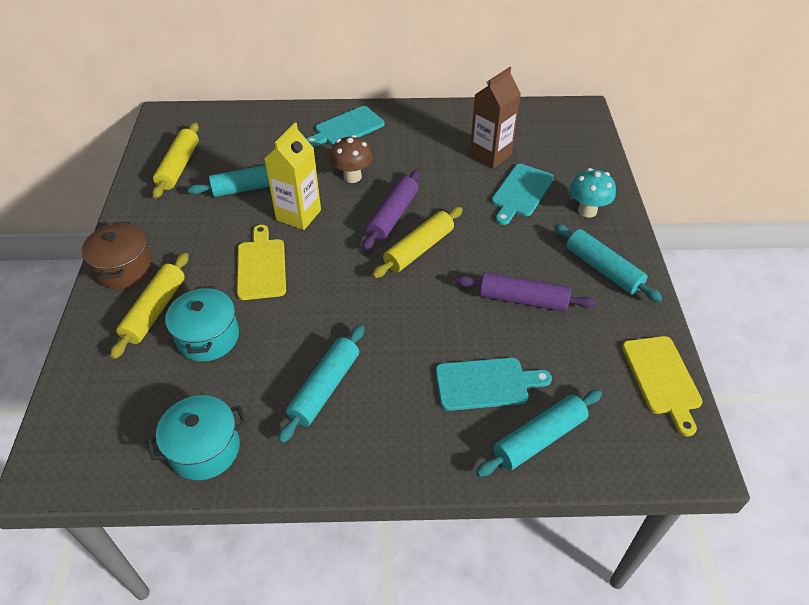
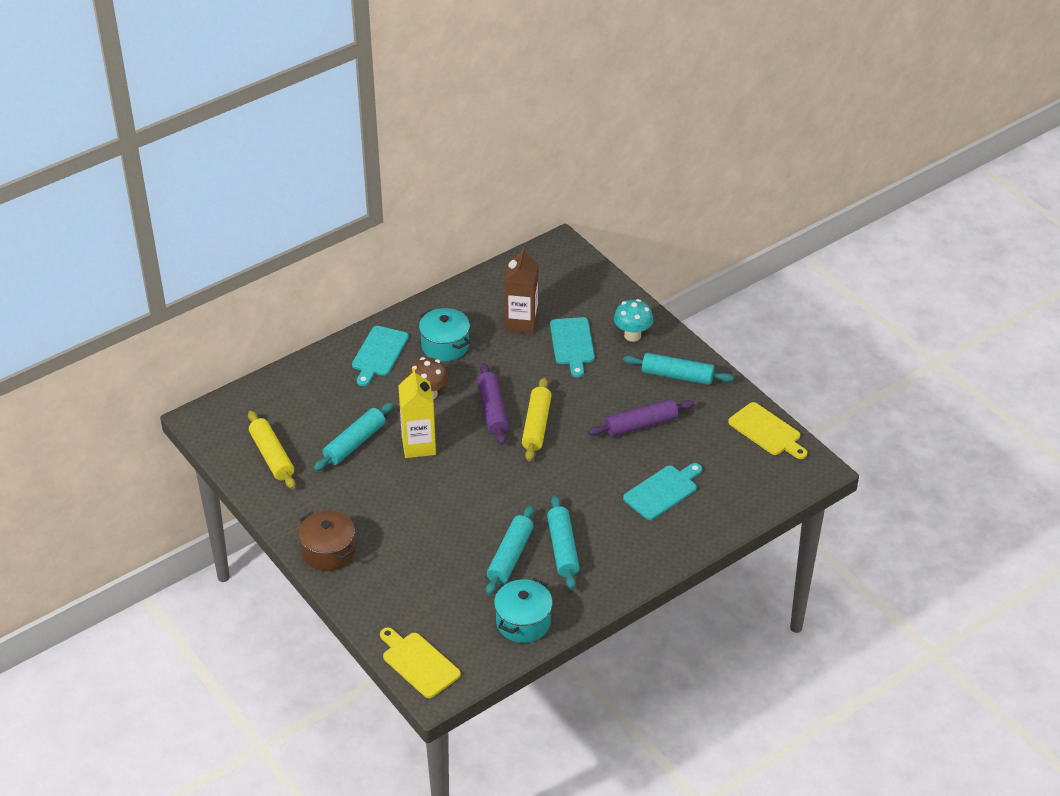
camera: 35 degrees left, 5 degrees down
yellow rolling pin [110,253,188,359] -> none
turquoise pot [165,286,239,361] -> turquoise pot moved to [419,308,470,362]
yellow cutting board [237,225,286,300] -> yellow cutting board moved to [380,628,461,698]
turquoise rolling pin [476,390,602,477] -> turquoise rolling pin moved to [486,505,534,595]

